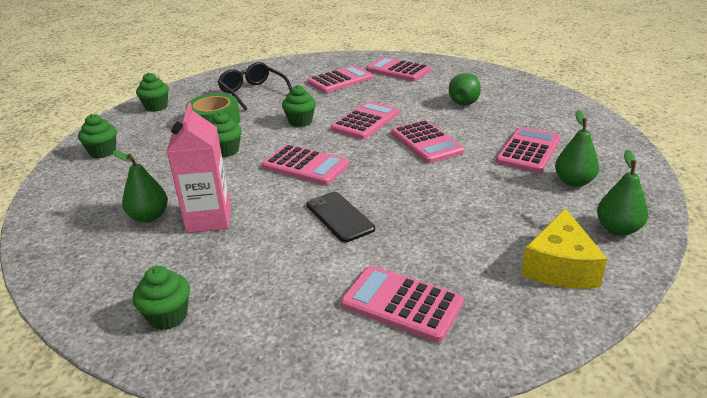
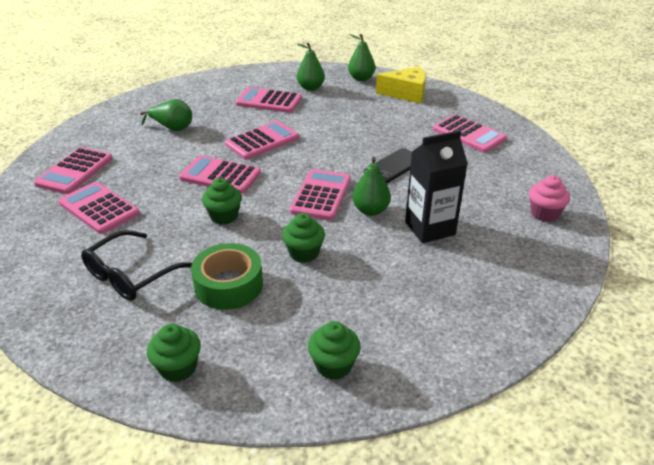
camera: 105 degrees left, 5 degrees up
green pear [113,150,168,223] -> green pear moved to [352,157,391,216]
green cupcake [133,266,190,330] -> pink cupcake [529,175,570,222]
pink carton [166,103,231,233] -> black carton [405,130,468,243]
pink calculator [341,266,464,342] -> pink calculator turned 60 degrees counterclockwise [433,114,507,153]

